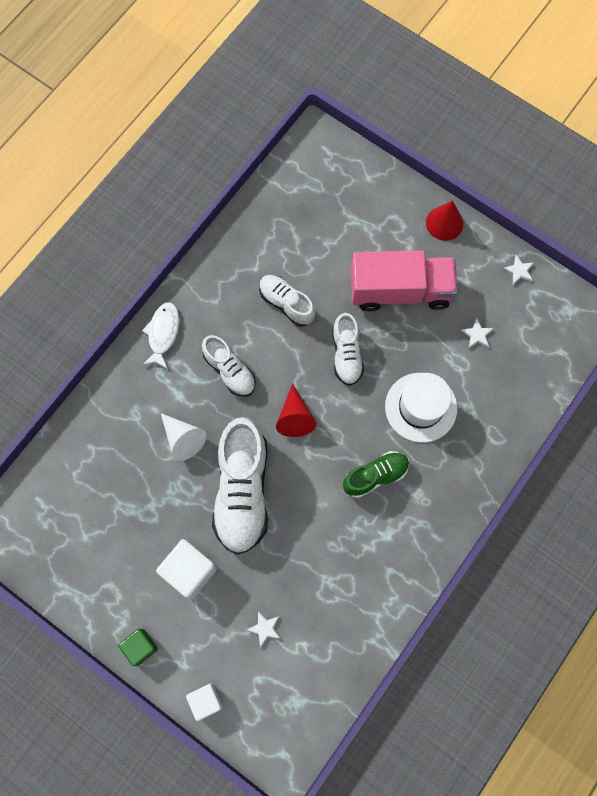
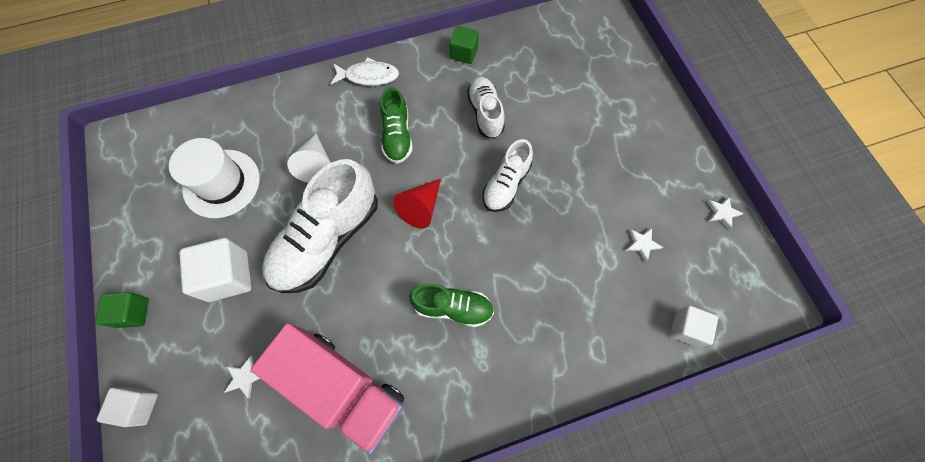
camera: 35 degrees right, 5 degrees down
white fish [142,302,179,369] -> white fish turned 45 degrees clockwise [331,57,399,86]
white shoe [202,335,256,397] -> green shoe [380,87,413,164]
pink truck [351,250,458,311] -> pink truck moved to [251,323,404,454]
white hat [385,373,457,443] -> white hat moved to [169,138,260,218]
red cone [426,200,463,241] -> none
none -> green cube [450,26,479,64]
none -> white cube [670,306,718,347]

